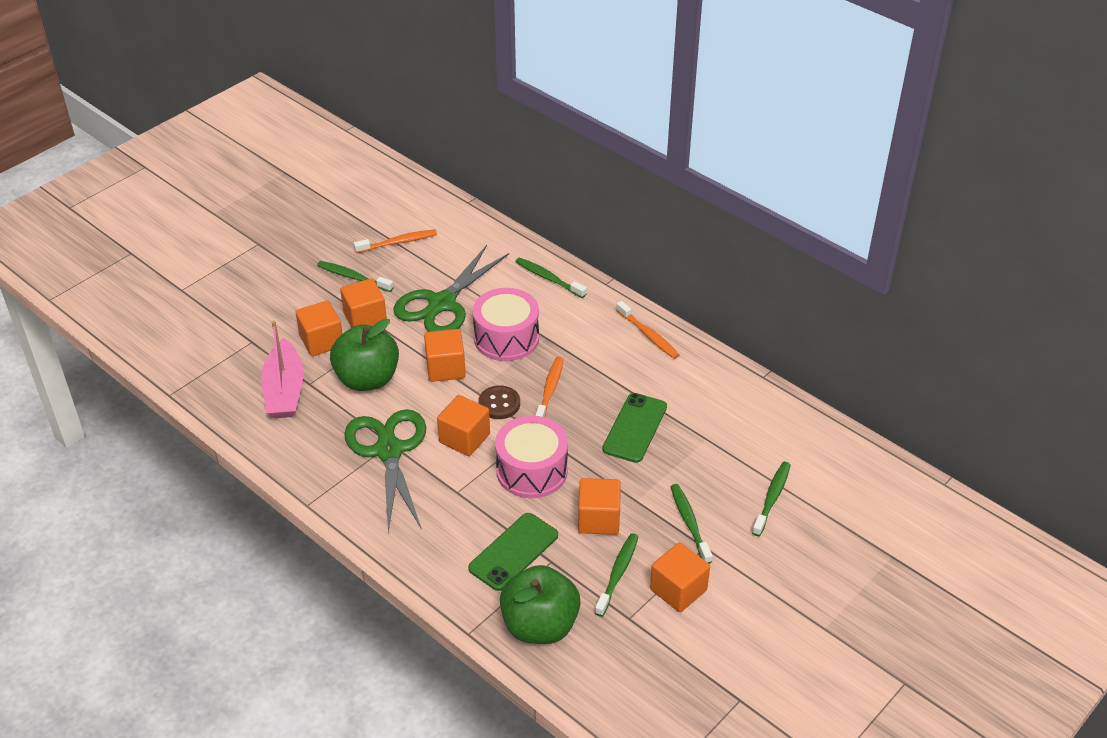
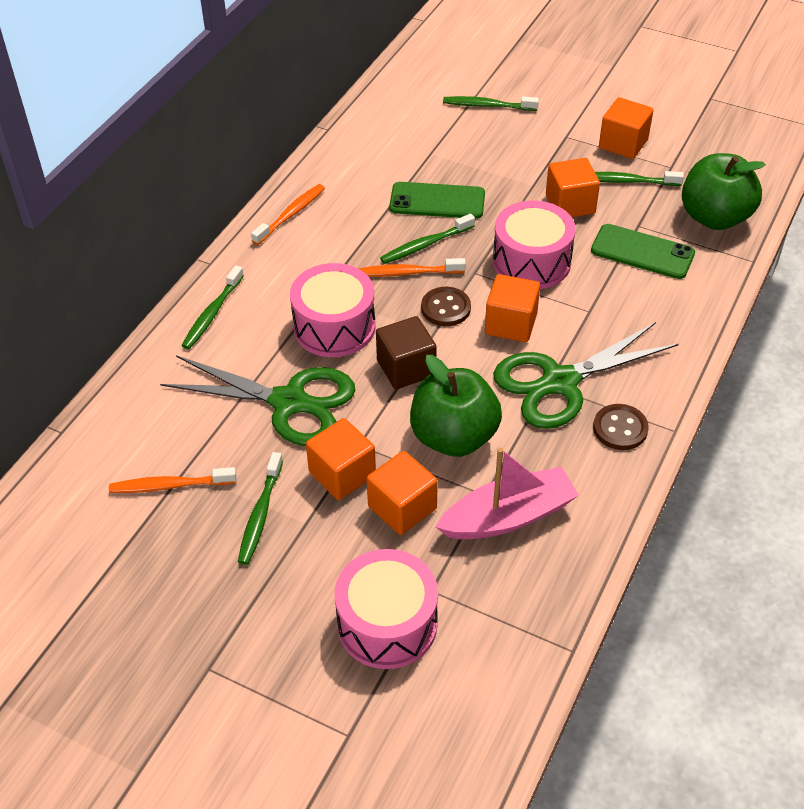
camera: 105 degrees left, 5 degrees up
orange toothbrush [354,229,437,253] -> orange toothbrush turned 60 degrees counterclockwise [109,467,237,493]
orange cube [424,329,466,382] -> brown cube [376,316,437,389]
green toothbrush [671,484,713,564] -> green toothbrush moved to [380,214,475,264]
none -> pink drum [335,549,438,669]
none -> brown button [593,404,649,450]

